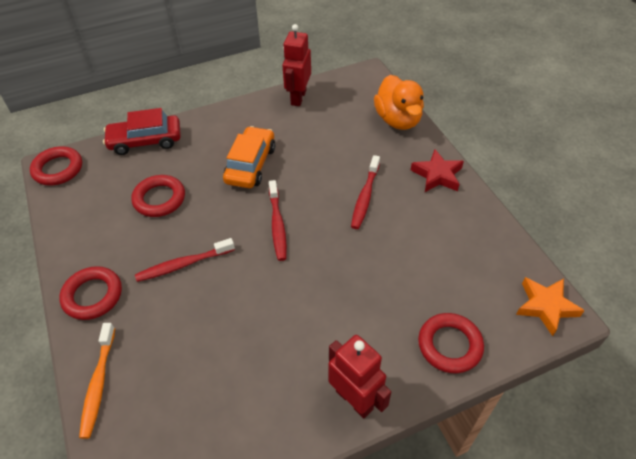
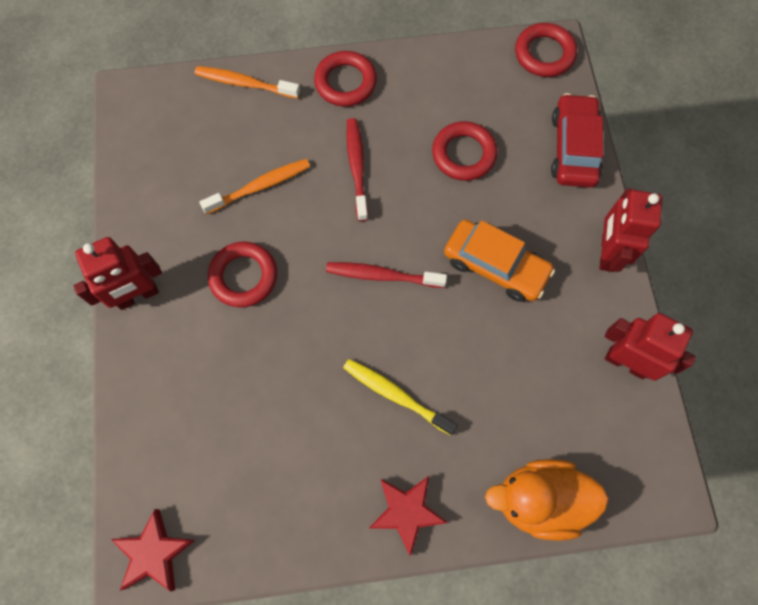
camera: 105 degrees right, 20 degrees up
red toothbrush [351,155,380,229] -> yellow toothbrush [343,359,458,436]
red ring [418,313,484,373] -> red ring moved to [208,242,277,308]
orange star [516,277,585,336] -> red star [111,509,195,592]
none -> orange toothbrush [199,159,310,214]
none -> red robot [600,189,662,272]

